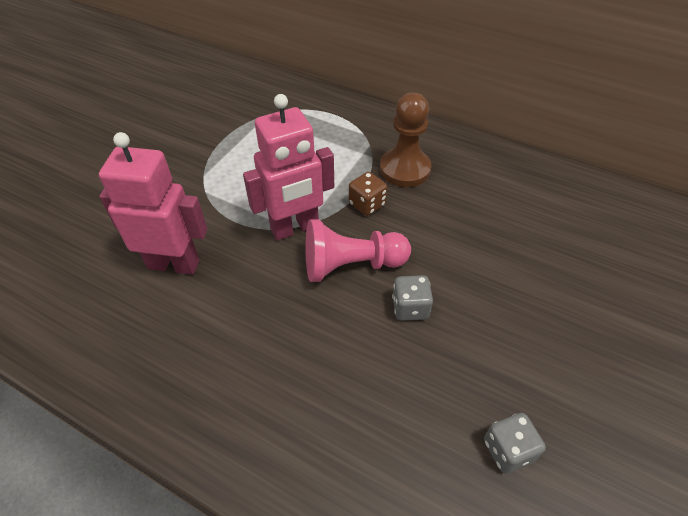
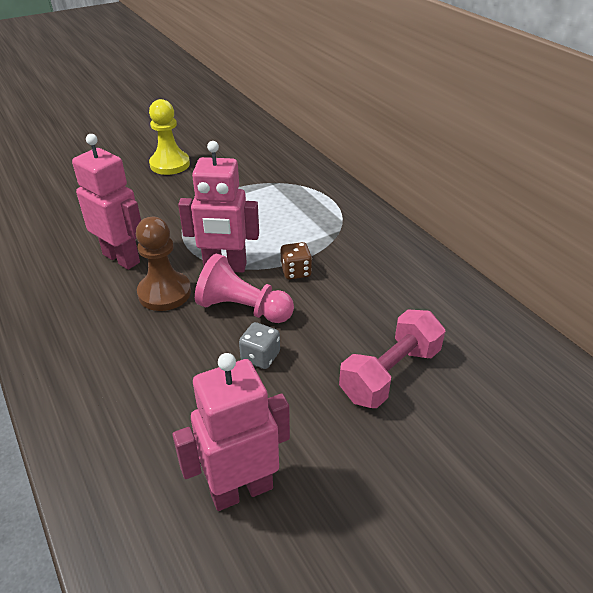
camera: 30 degrees right, 10 degrees down
brown pawn [380,93,431,187] -> brown pawn moved to [136,217,191,311]
grey dice [484,413,546,474] -> pink robot [172,353,290,511]
none -> yellow pawn [149,99,190,175]
none -> pink dumbbell [339,309,445,408]

